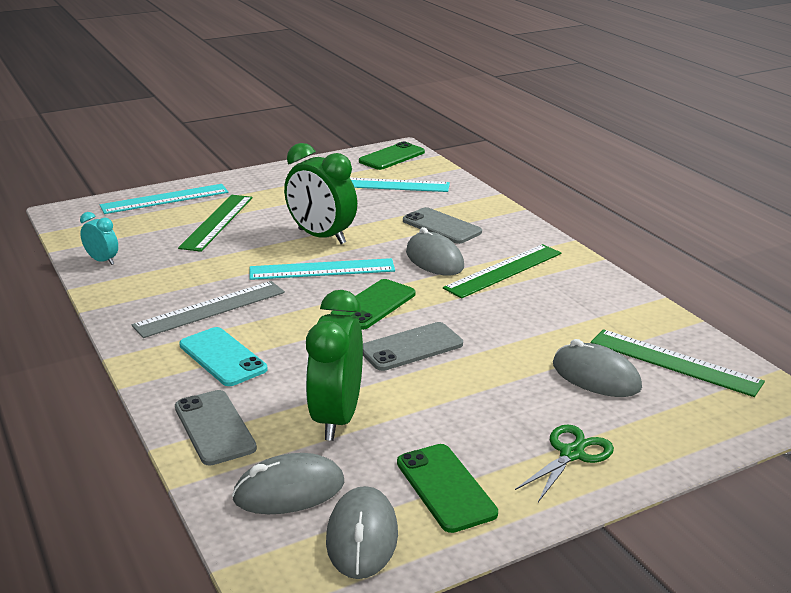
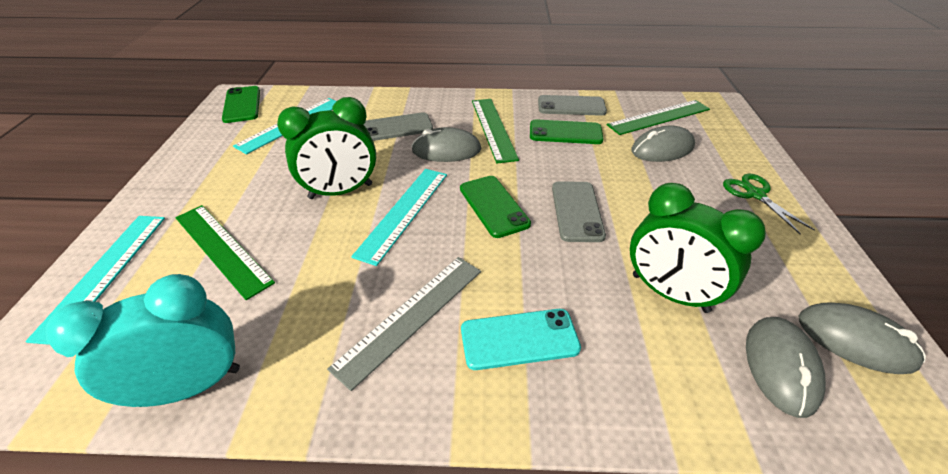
camera: 60 degrees left, 15 degrees up
turquoise clock [80,212,118,265] -> turquoise clock [46,274,240,407], size x1.95
grey ruler [132,281,285,338] -> grey ruler turned 45 degrees clockwise [327,257,481,391]
grey phone [175,390,257,465] -> grey phone moved to [538,95,607,116]
green phone [397,444,498,533] -> green phone moved to [530,119,604,144]

